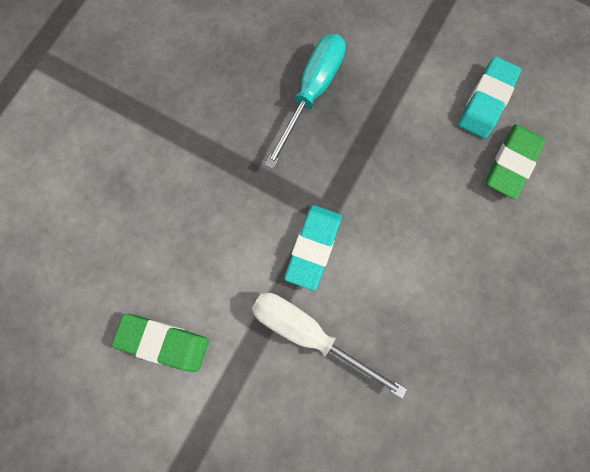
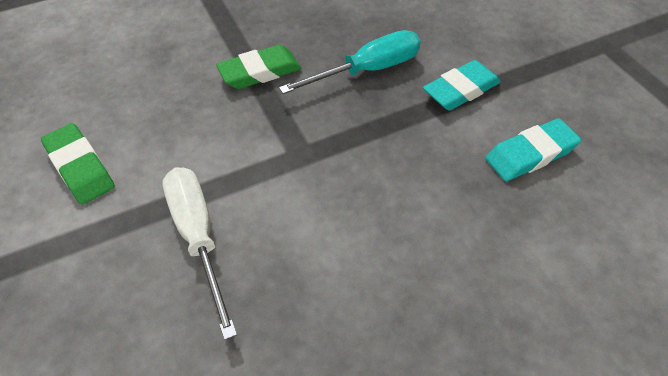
camera: 35 degrees right, 25 degrees down
turquoise eraser [284,205,342,291] -> turquoise eraser moved to [423,60,501,111]
green eraser [486,124,545,200] -> green eraser moved to [216,45,302,89]

